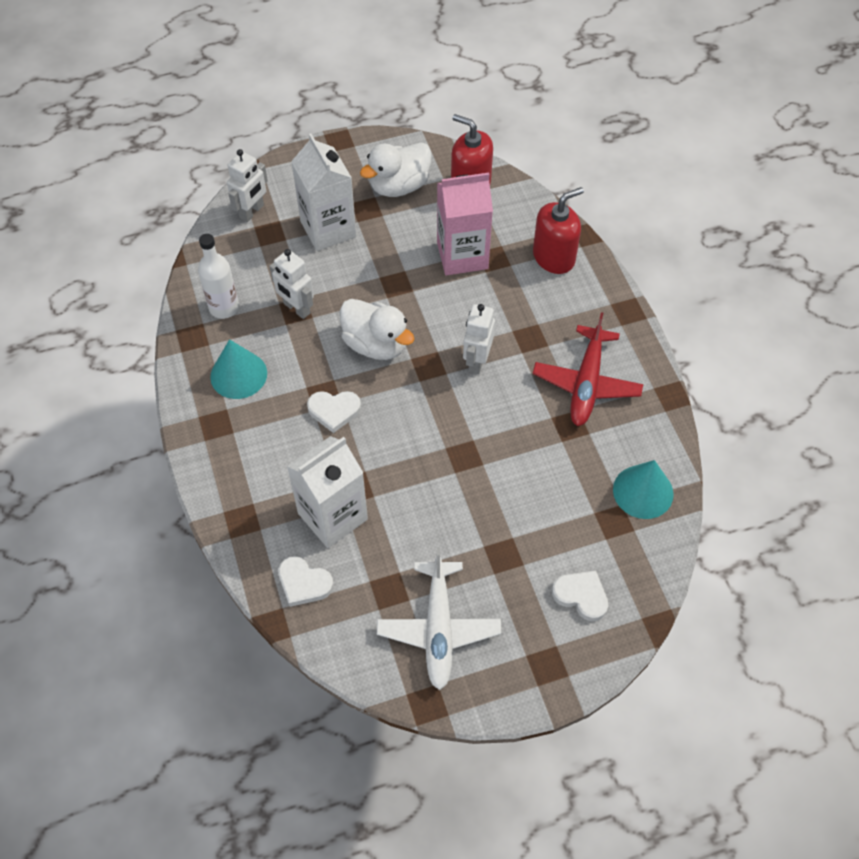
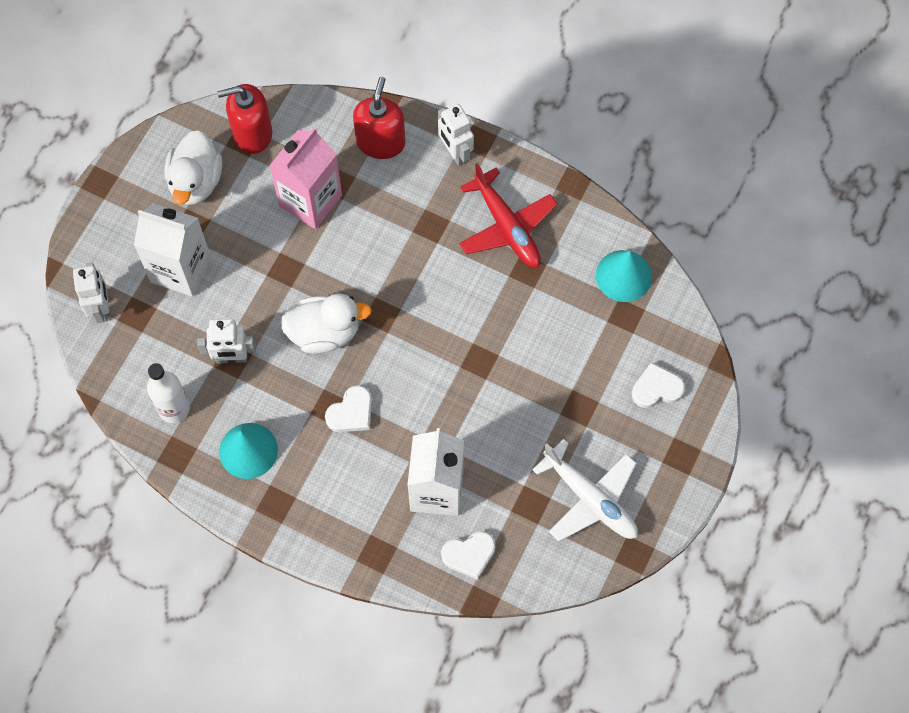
camera: 45 degrees left, 10 degrees up
white robot [463,304,495,374] -> white robot moved to [438,104,474,166]

